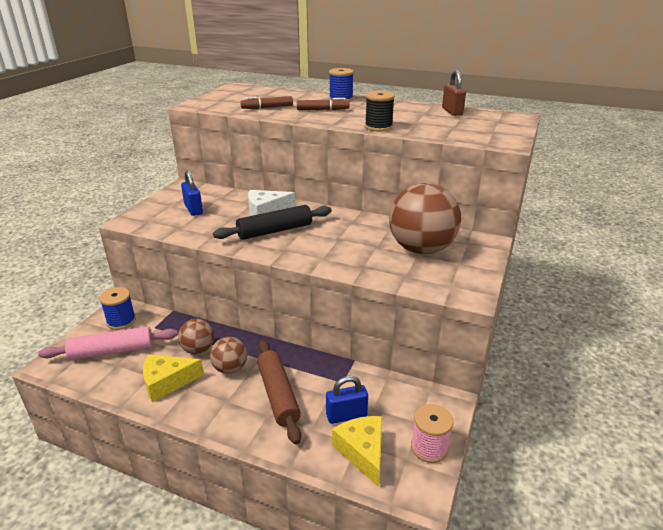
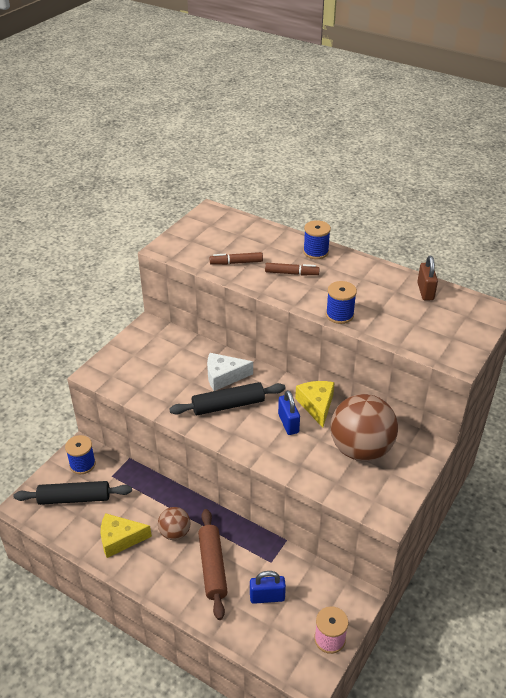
camera: 10 degrees right, 10 degrees up
pink rolling pin [38,326,178,360] -> black rolling pin [14,481,132,505]
brown ball [178,319,214,354] -> none
blue padlock [181,171,203,216] -> blue padlock moved to [278,390,300,435]
yellow cheese [332,416,382,487] -> yellow cheese moved to [295,381,335,428]
black spool [365,91,395,131] -> blue spool [326,281,357,324]

